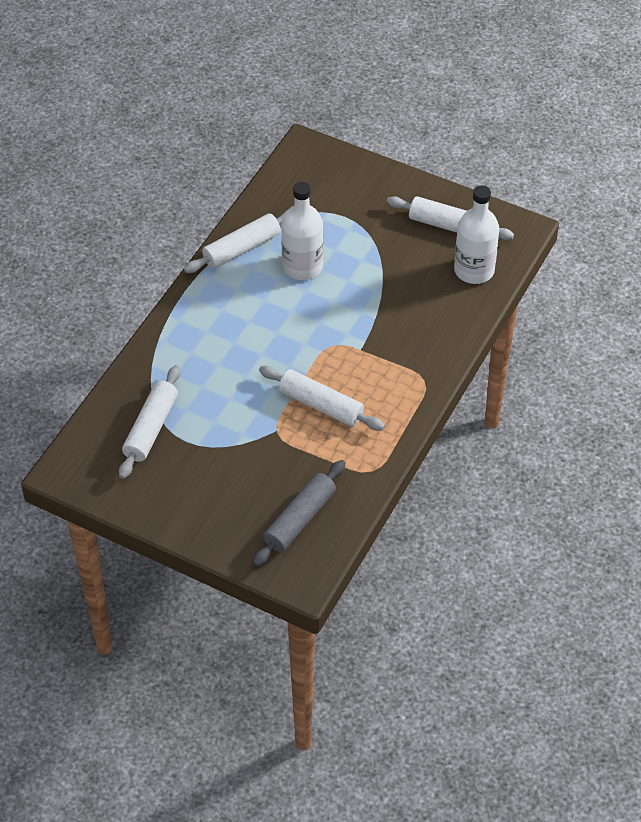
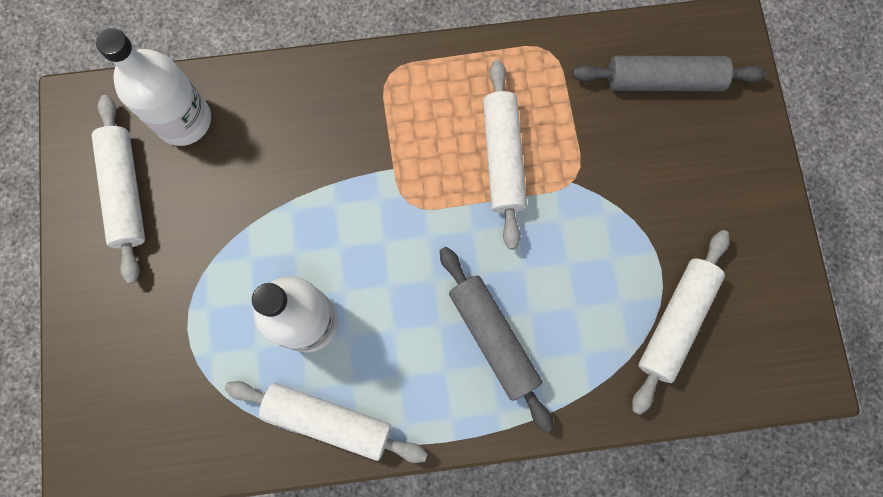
camera: 125 degrees left, 25 degrees up
white rolling pin [119,365,180,479] -> white rolling pin turned 45 degrees counterclockwise [632,230,729,415]
none -> grey rolling pin [440,247,553,433]

